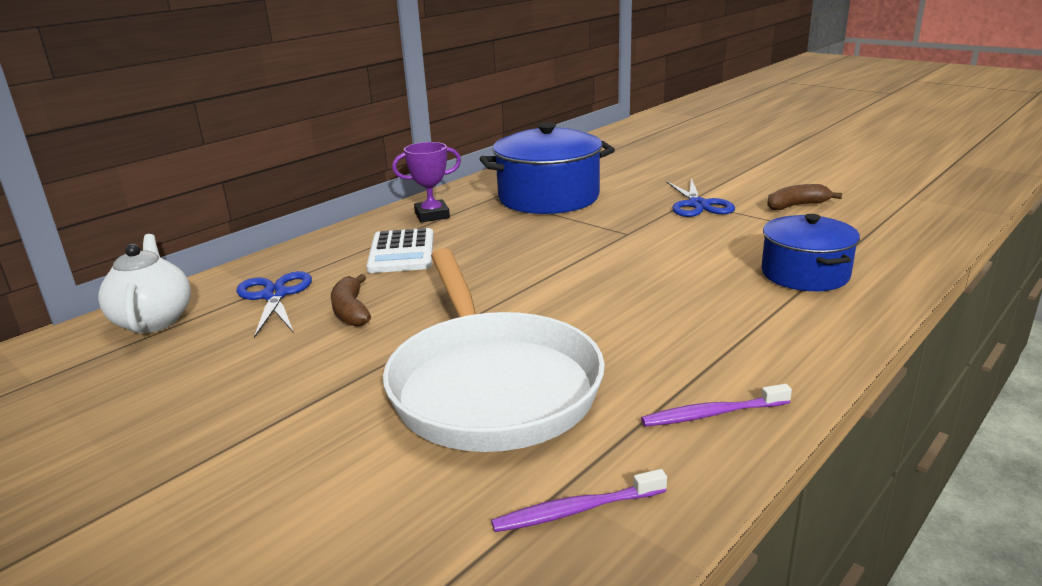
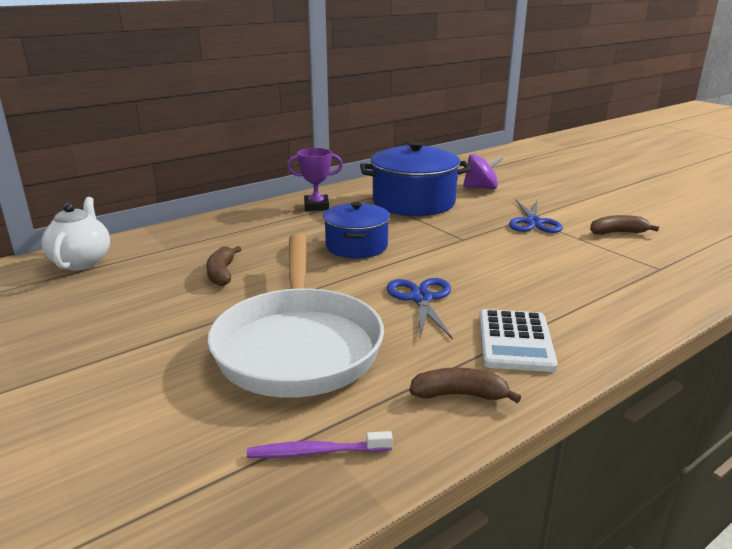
camera: 10 degrees right, 0 degrees up
blue scissors [236,271,312,338] -> blue scissors moved to [387,278,453,340]
white calculator [366,228,434,273] -> white calculator moved to [479,309,558,372]
purple toothbrush [641,384,792,427] -> brown banana [409,367,521,403]
blue pot [761,214,860,291] -> blue pot moved to [323,202,390,258]
none -> purple spinning top [463,154,503,190]

